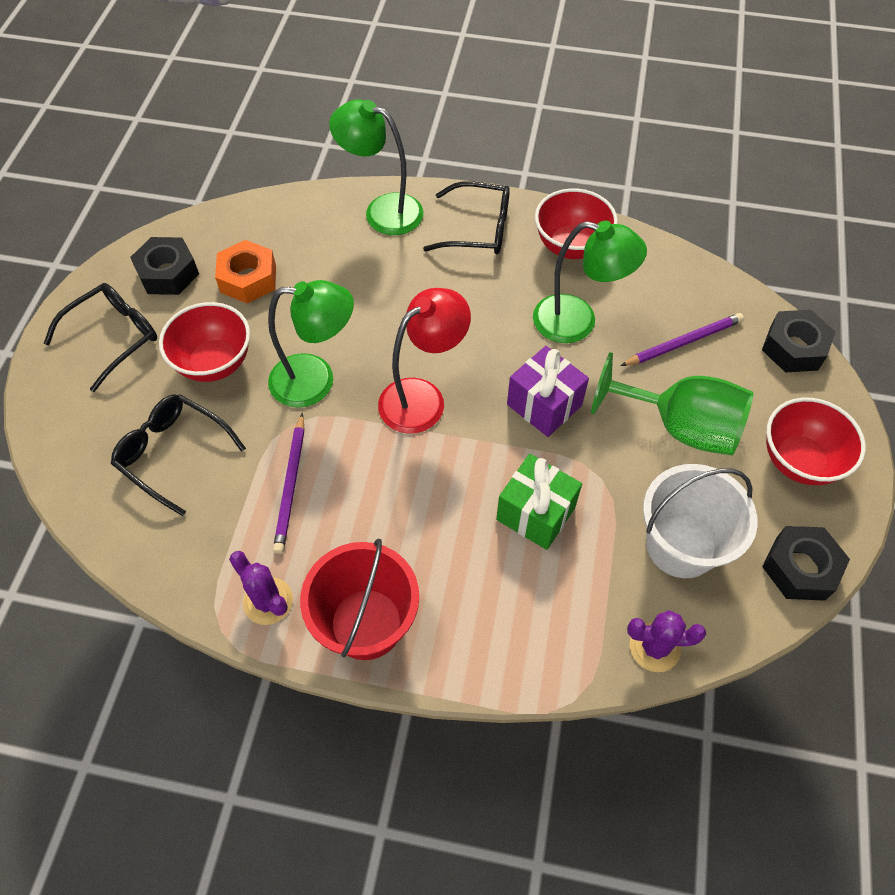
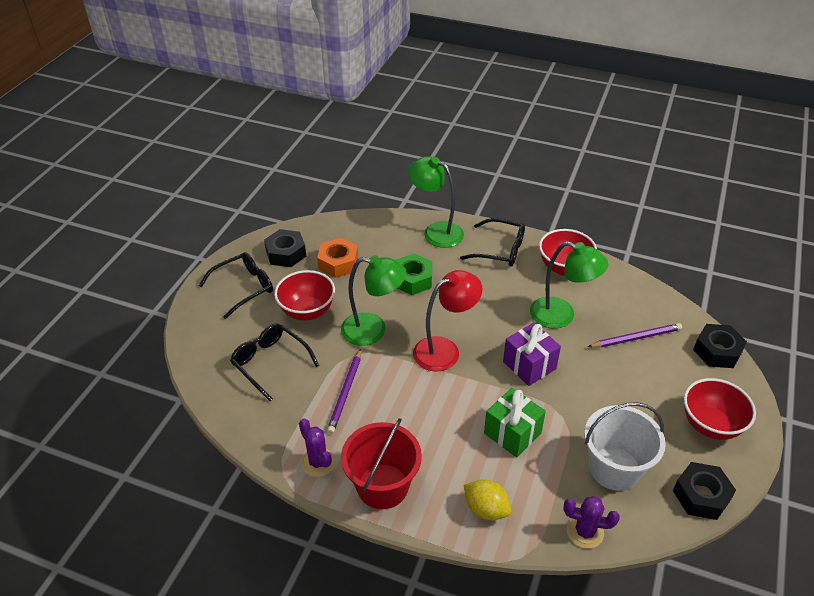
camera: 10 degrees right, 15 degrees down
green goblet [591,352,753,455] -> none
none -> green nut [395,254,432,295]
none -> yellow lemon [464,479,511,520]

